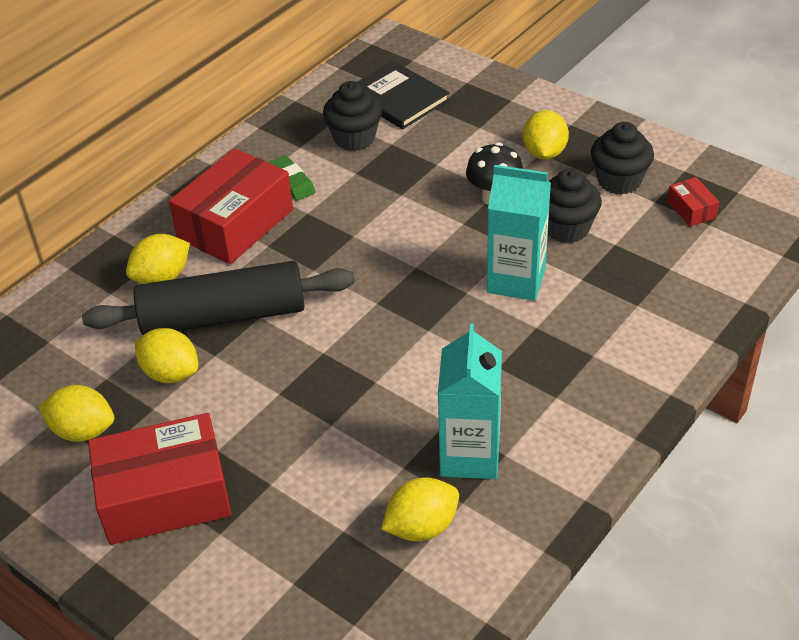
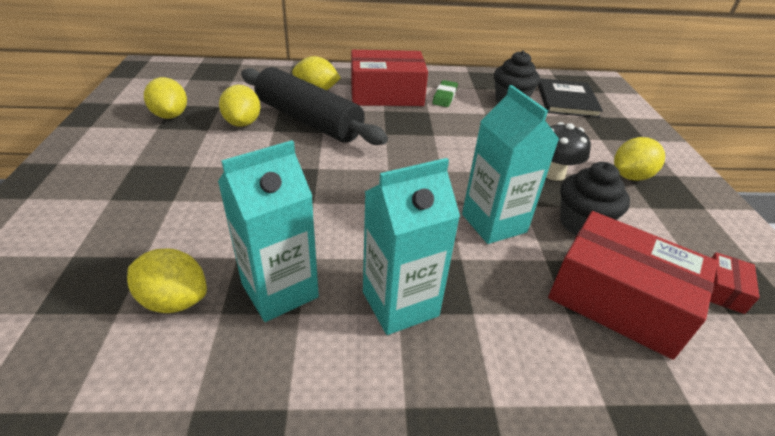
camera: 45 degrees right, 5 degrees down
red box [88,413,231,545] -> red box moved to [548,211,718,360]
black cupcake [591,122,654,195] -> none
none -> turquoise carton [363,158,460,335]

